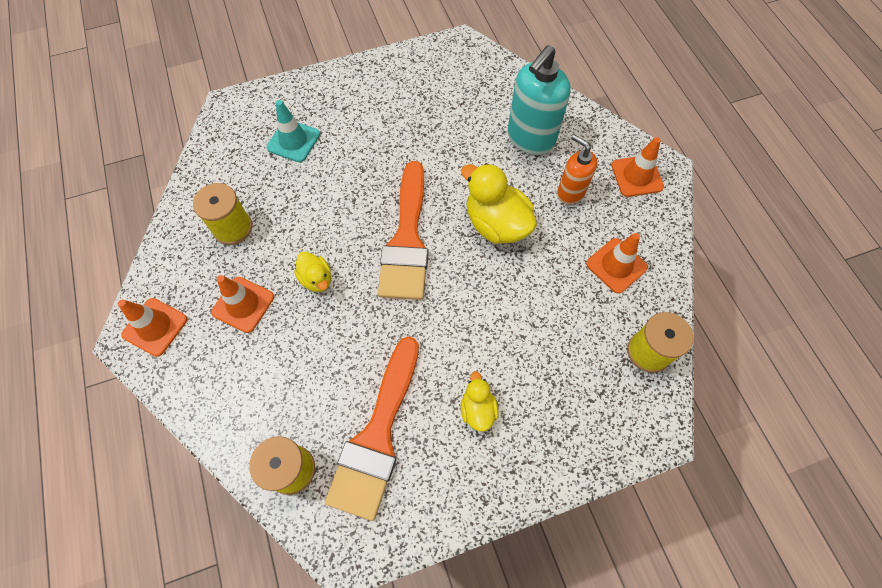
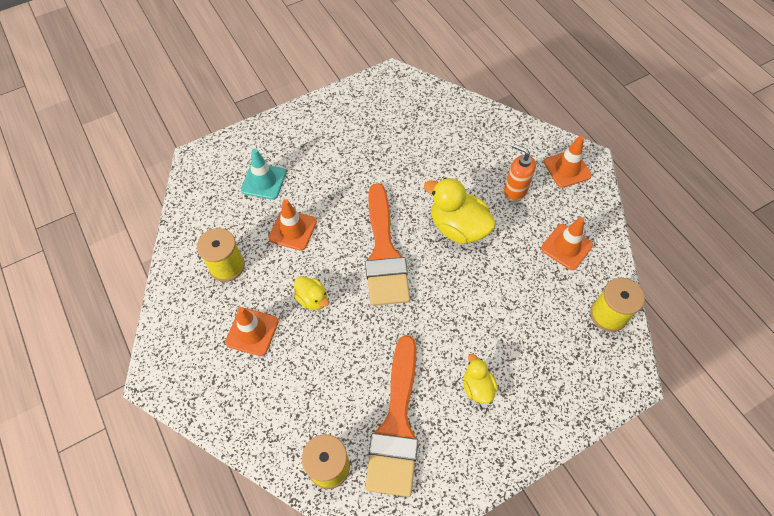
camera: 10 degrees left, 5 degrees down
orange traffic cone [118,298,187,357] -> orange traffic cone moved to [268,199,317,251]
turquoise soap dispenser [507,45,571,155] -> none

